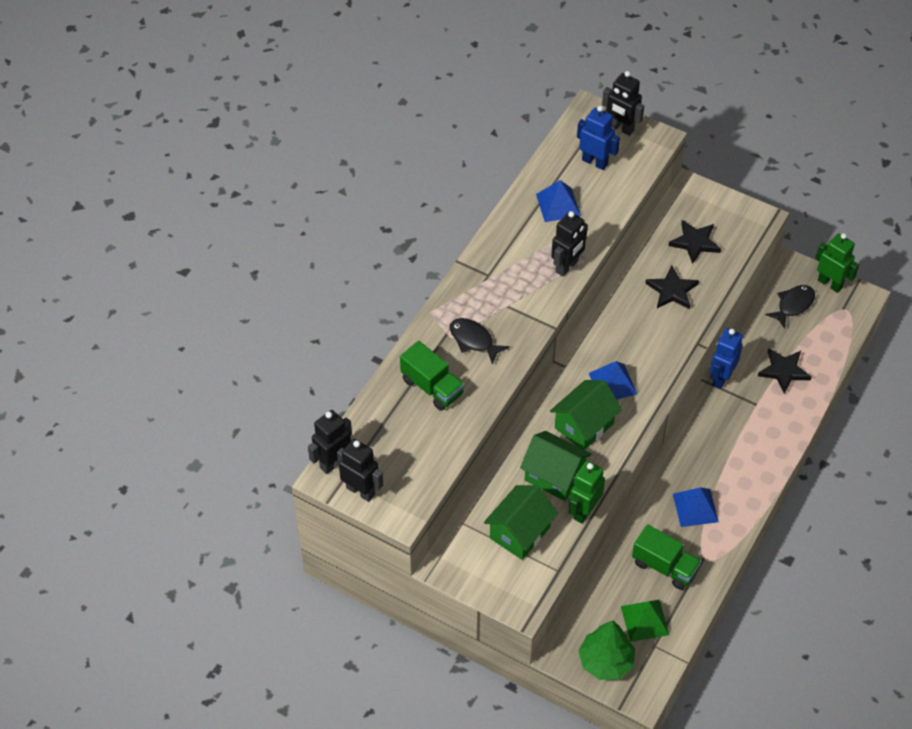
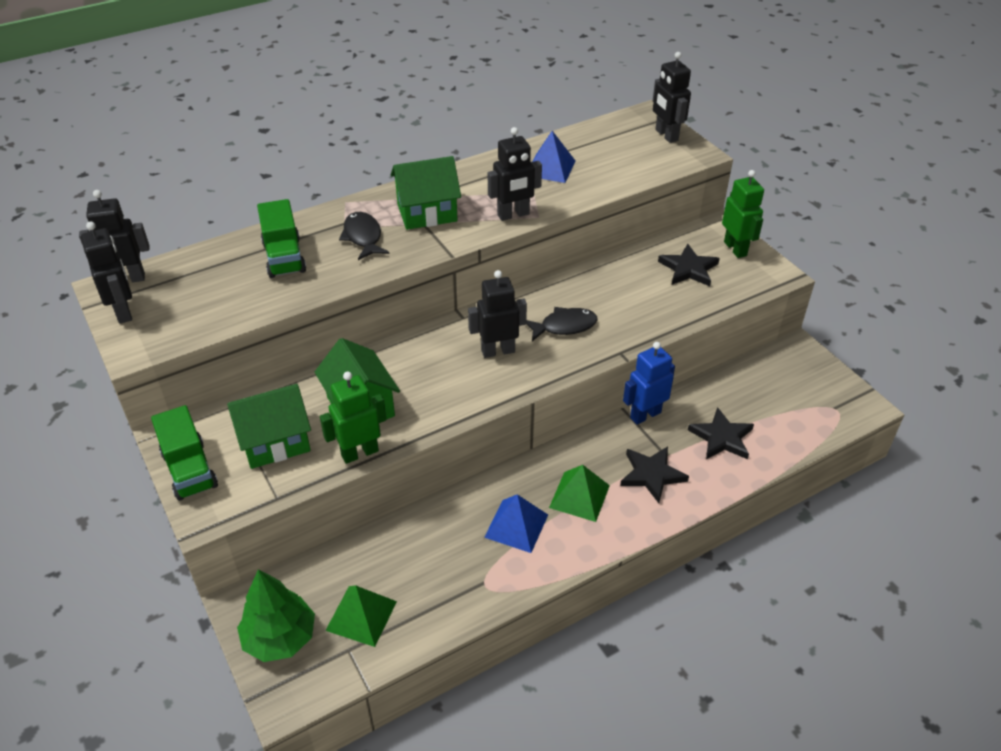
camera: 30 degrees right, 10 degrees down
green house [550,380,622,450] -> green house moved to [391,156,461,230]
blue robot [577,106,620,170] -> none
blue pyramid [589,361,637,399] -> black robot [468,270,527,358]
green truck [632,524,701,590] -> green truck moved to [151,405,218,501]
black star [645,265,699,309] -> black star moved to [620,446,689,503]
black fish [765,285,815,329] -> black fish moved to [526,307,598,341]
green robot [816,233,859,293] -> green robot moved to [722,170,764,258]
none -> green pyramid [549,465,610,522]

